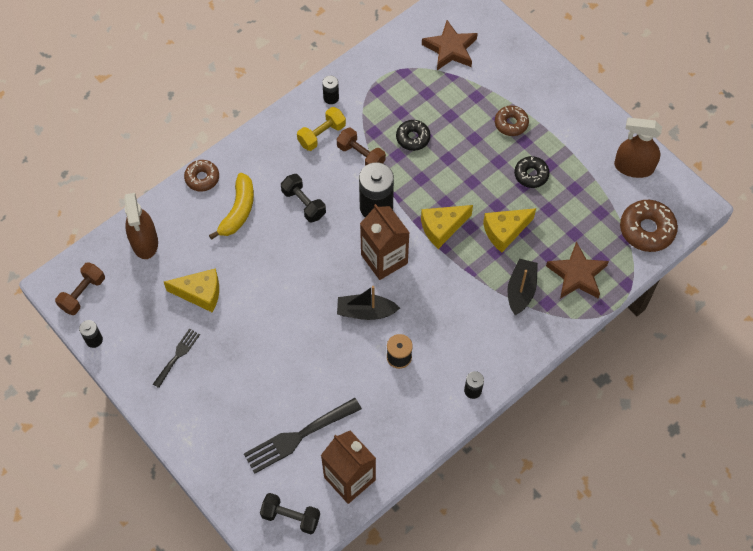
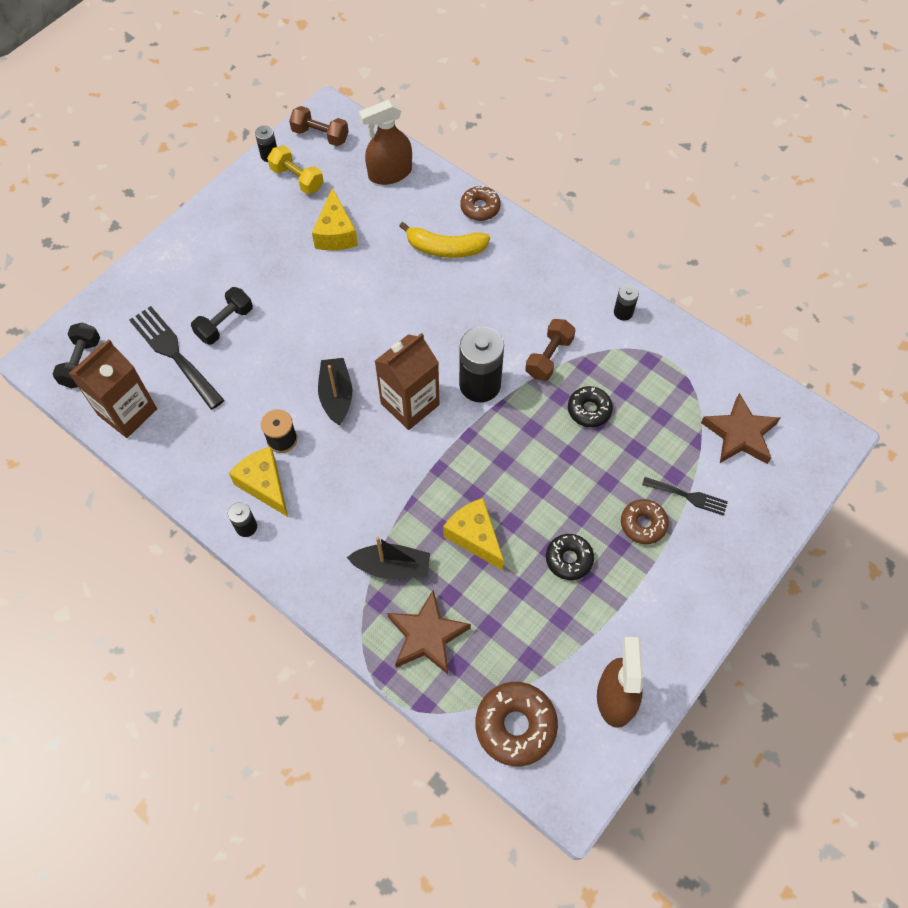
camera: 80 degrees right, 0 degrees up
black fork [153,328,200,388] -> black fork moved to [642,477,728,516]
black dumbbell [281,174,326,222] -> black dumbbell moved to [191,287,253,345]
yellow dumbbell [297,107,346,151] -> yellow dumbbell moved to [267,146,324,194]
yellow cheese [421,205,473,249] -> yellow cheese moved to [229,447,288,517]

